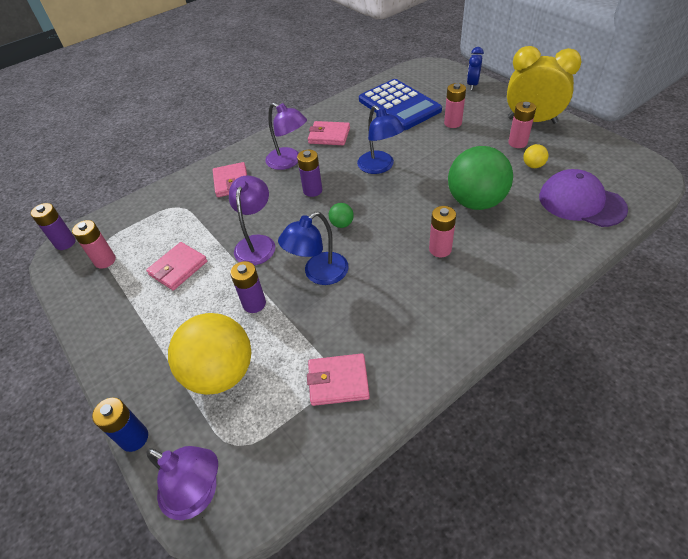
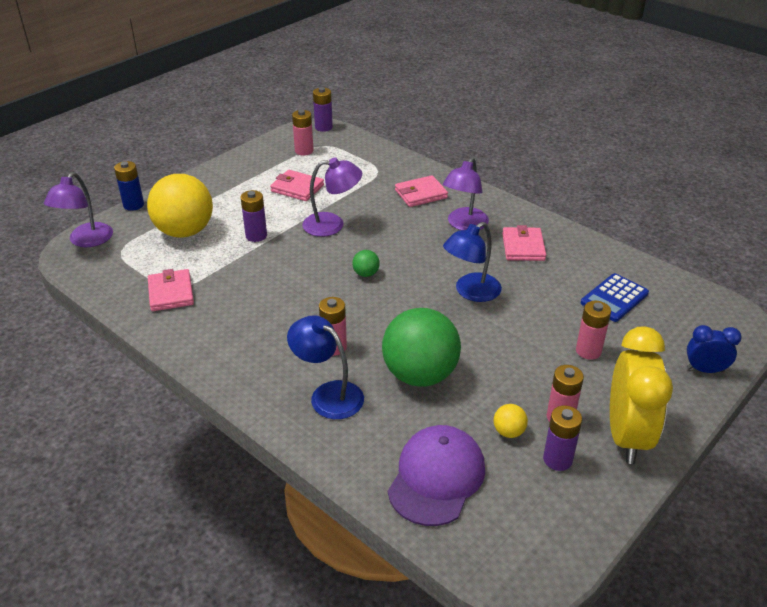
camera: 75 degrees right, 10 degrees down
blue lamp [278,212,349,285] -> blue lamp moved to [287,315,364,419]
purple battery [297,150,322,197] -> purple battery moved to [543,405,582,471]
blue calculator [359,79,442,130] -> blue calculator [581,273,649,322], size x0.59

